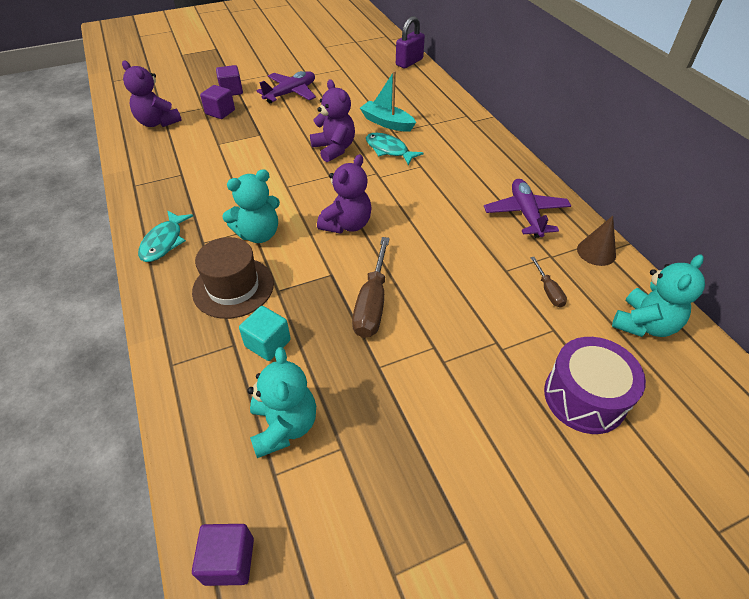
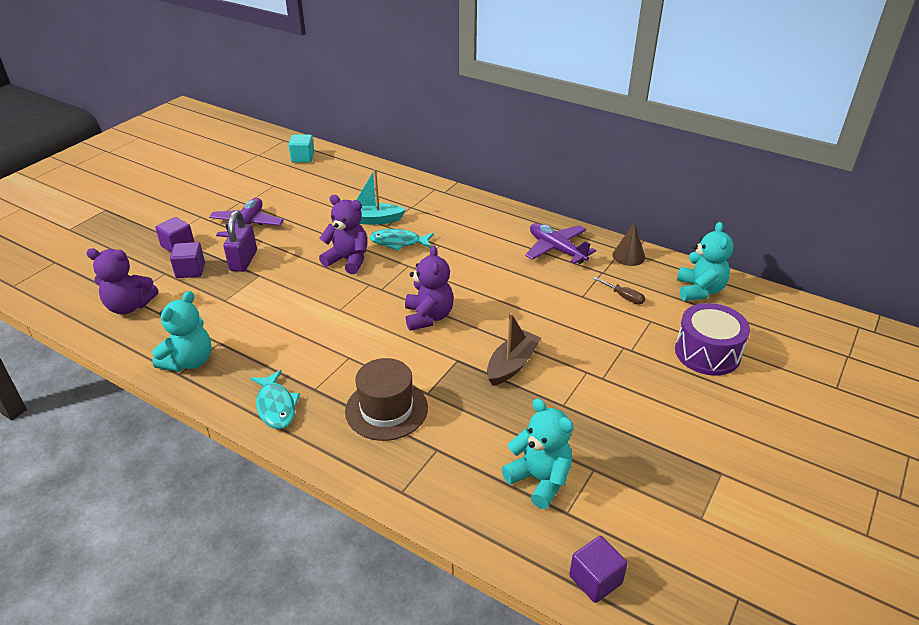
camera: 35 degrees left, 10 degrees down
turquoise teddy bear [222,169,280,243] -> turquoise teddy bear moved to [152,291,211,372]
turquoise cube [239,306,291,361] -> turquoise cube moved to [288,135,314,162]
brown screwdriver [352,237,390,338] -> brown boat [487,313,541,386]
purple padlock [396,16,425,68] -> purple padlock moved to [223,211,257,272]

